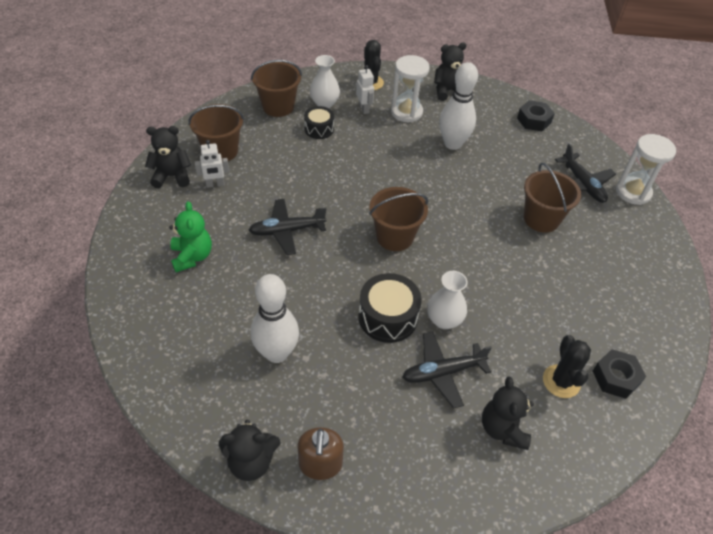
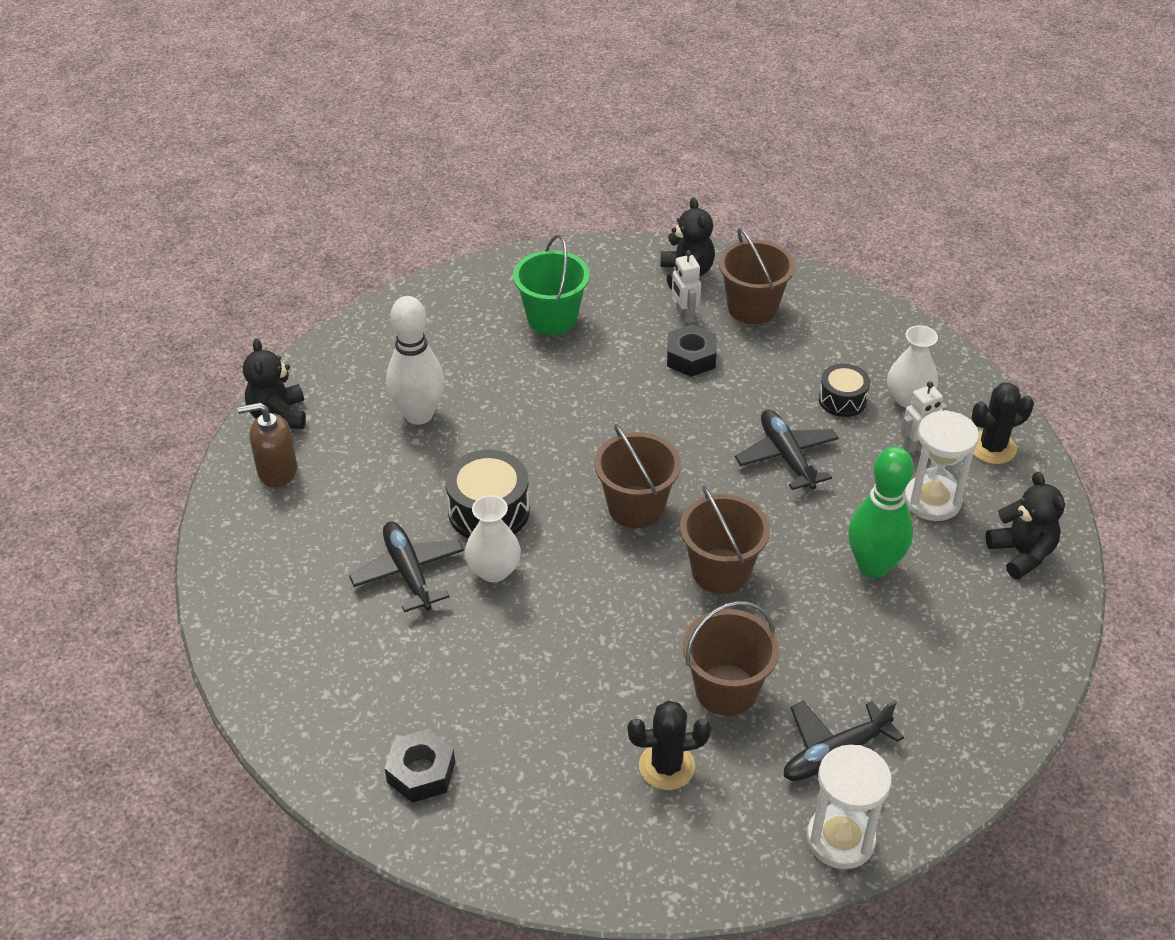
camera: 85 degrees right, 5 degrees down
green teddy bear [169,201,212,272] -> green bucket [513,235,590,335]
black plane [249,199,327,255] -> black plane moved to [735,410,839,490]
brown bucket [251,60,302,117] -> brown bucket moved to [680,486,770,594]
white bowling pin [439,62,478,150] -> green bowling pin [848,446,914,578]
black teddy bear [482,377,534,450] -> none
black nut [517,100,555,131] -> black nut moved to [667,324,717,377]
black cactus [543,335,591,398] -> black cactus moved to [628,701,711,790]

